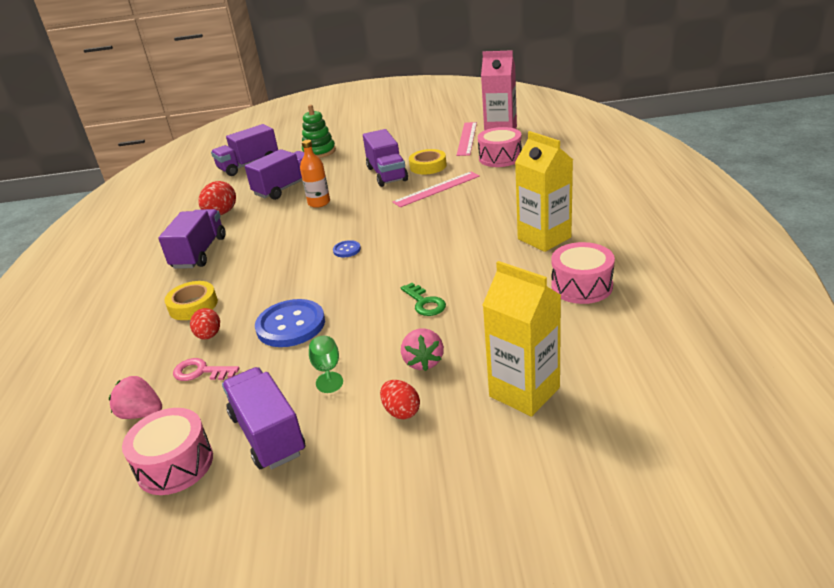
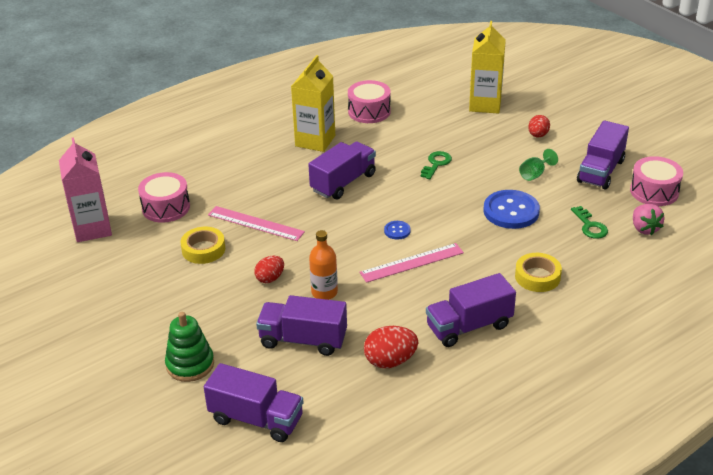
camera: 125 degrees left, 5 degrees up
pink key [173,358,240,381] -> green key [571,206,608,239]
red egg [190,308,220,340] -> red egg moved to [254,256,284,283]
purple truck [363,129,408,187] -> purple truck moved to [308,141,376,199]
pink strawberry [401,329,444,371] -> none
pink ruler [456,122,477,156] -> pink ruler moved to [359,243,464,283]

